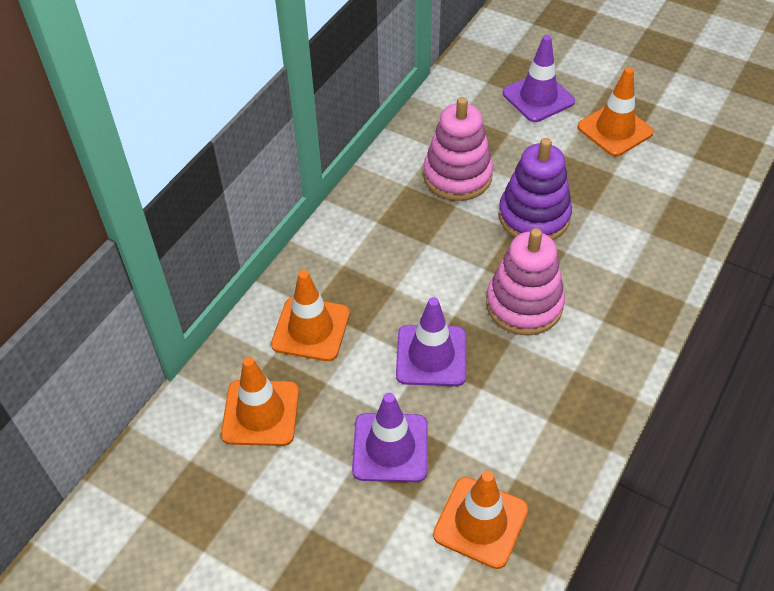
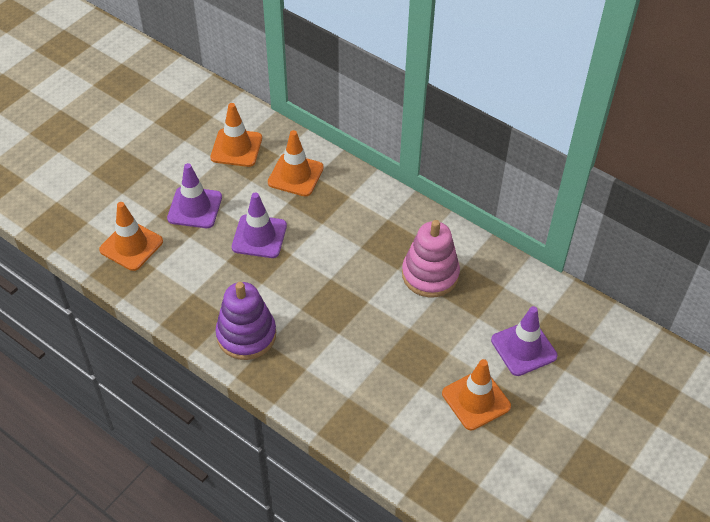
camera: 95 degrees right, 0 degrees up
pink stacking toy [486,228,565,336] -> none
purple stacking toy [498,138,572,240] -> purple stacking toy moved to [215,282,276,360]

